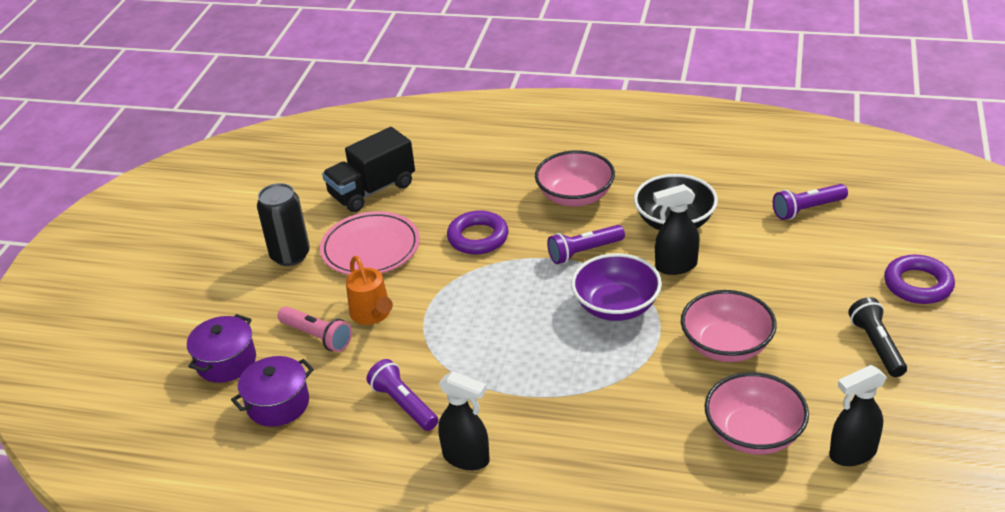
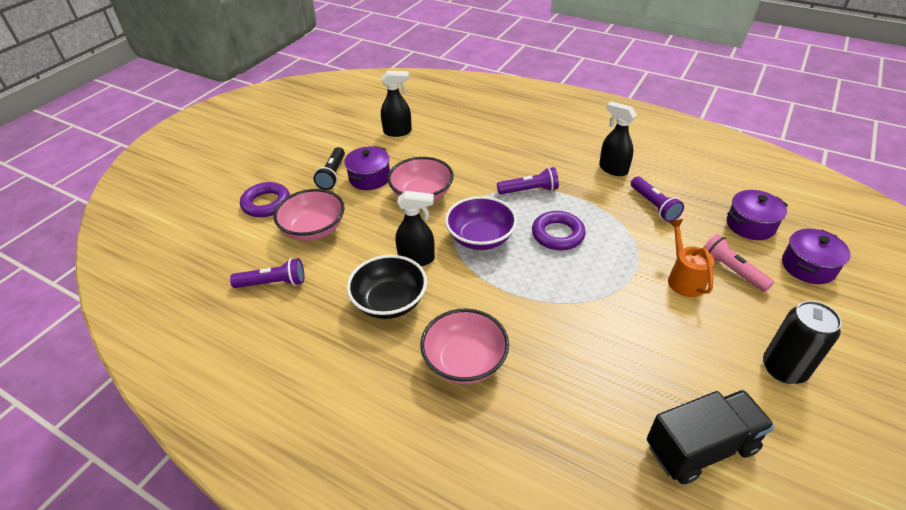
camera: 165 degrees left, 5 degrees up
pink plate [320,211,420,275] -> none
purple ring [447,210,508,255] -> purple ring moved to [532,211,586,250]
purple flashlight [547,225,625,264] -> purple flashlight moved to [497,167,559,195]
pink bowl [705,372,809,455] -> pink bowl moved to [274,189,345,241]
none -> purple pot [344,146,390,190]

